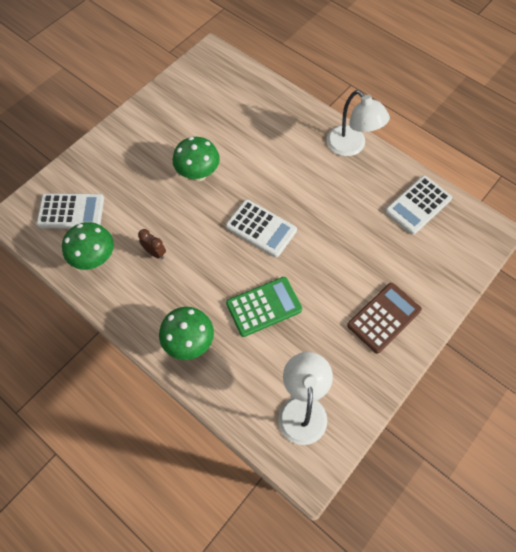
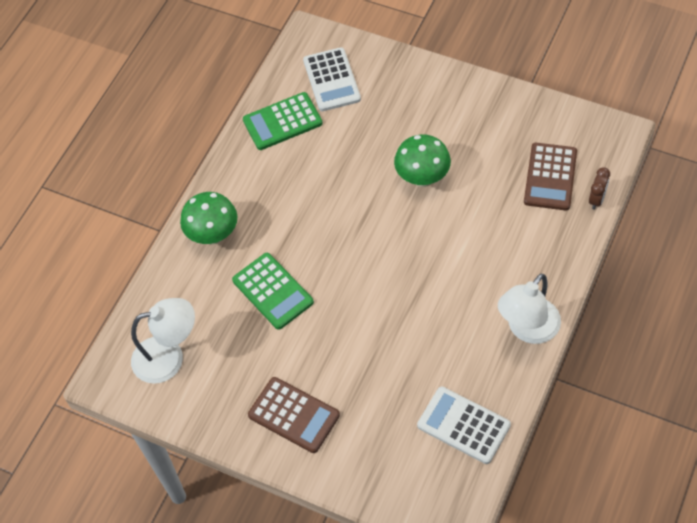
camera: 80 degrees right, 5 degrees down
green mushroom [62,222,114,270] -> green calculator [243,92,322,150]
brown clock [138,229,166,259] -> brown clock moved to [589,167,610,210]
white calculator [226,199,297,257] -> none
none -> brown calculator [524,143,577,211]

